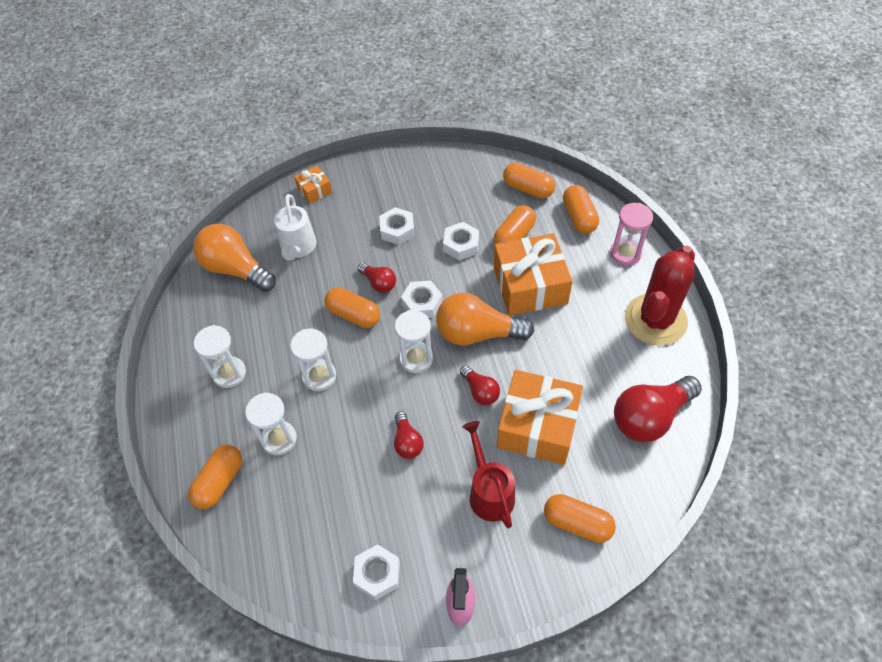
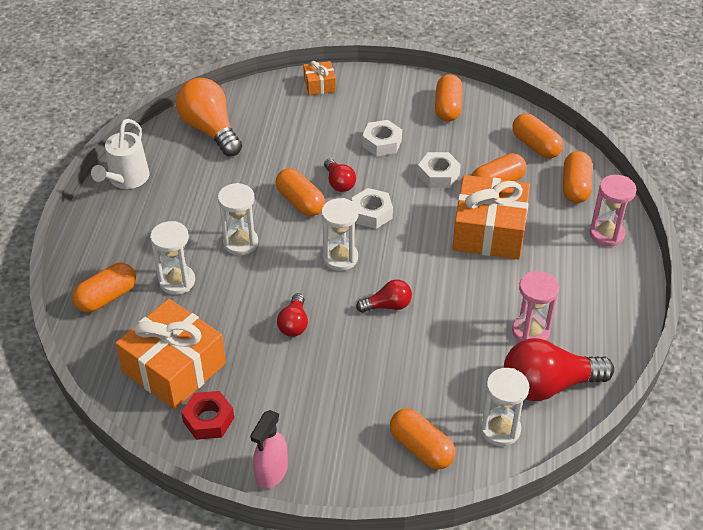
camera: 20 degrees right, 10 degrees down
white hourglass [194,325,246,388] -> white hourglass moved to [480,368,529,446]
white watering can [274,194,317,261] -> white watering can moved to [91,119,150,189]
white nut [353,544,400,600] -> red nut [181,391,234,440]
orange light bulb [436,292,534,346] -> none
red light bulb [460,365,500,405] -> red light bulb turned 90 degrees counterclockwise [356,280,412,313]
red watering can [462,421,515,528] -> none
orange gift [497,370,583,465] -> orange gift moved to [115,299,226,409]
red cactus [625,246,695,346] -> none
none -> orange capsule [435,74,463,122]
none -> pink hourglass [512,271,559,342]

